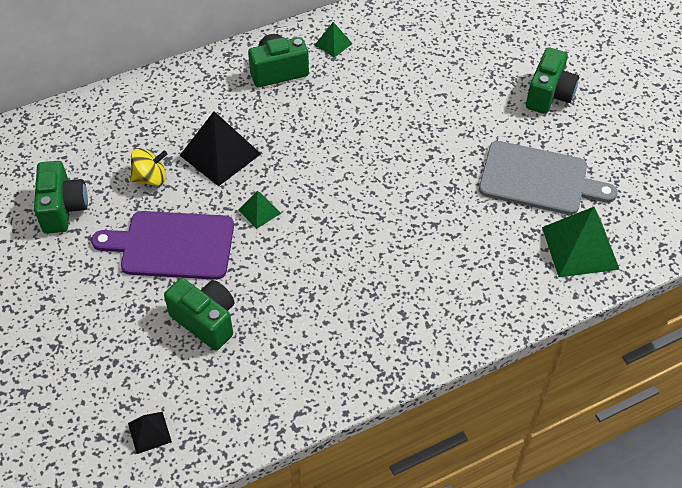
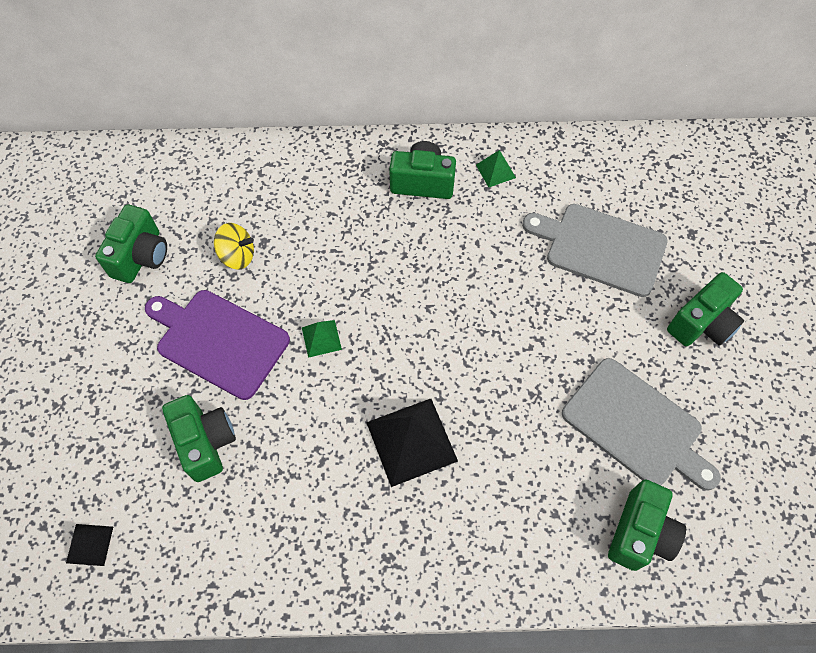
camera: 25 degrees right, 10 degrees up
black pyramid [180,111,261,187] -> black pyramid moved to [366,399,458,487]
green pyramid [542,207,620,277] -> green camera [608,480,686,571]
none -> grey cutting board [522,204,668,297]

